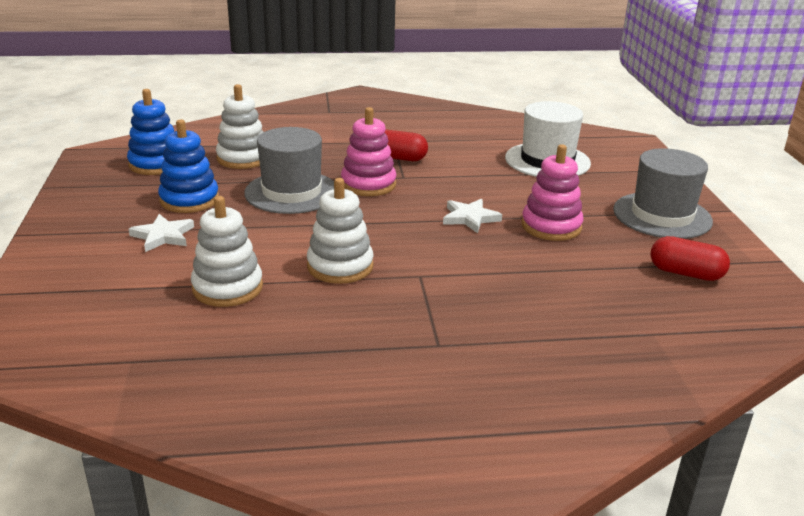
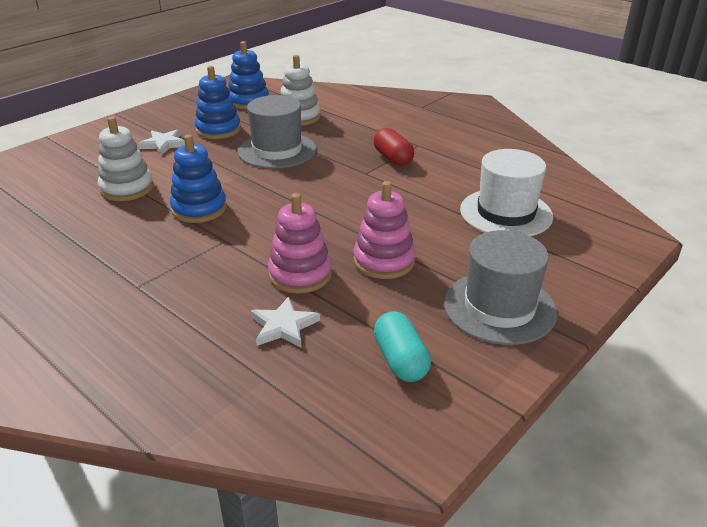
camera: 50 degrees right, 5 degrees up
white stacking toy [307,178,374,284] -> blue stacking toy [170,135,227,223]
pink stacking toy [341,107,397,196] -> pink stacking toy moved to [268,193,332,294]
white star [443,199,502,233] -> white star moved to [251,297,320,348]
red capsule [651,236,730,281] -> turquoise capsule [374,311,431,382]

